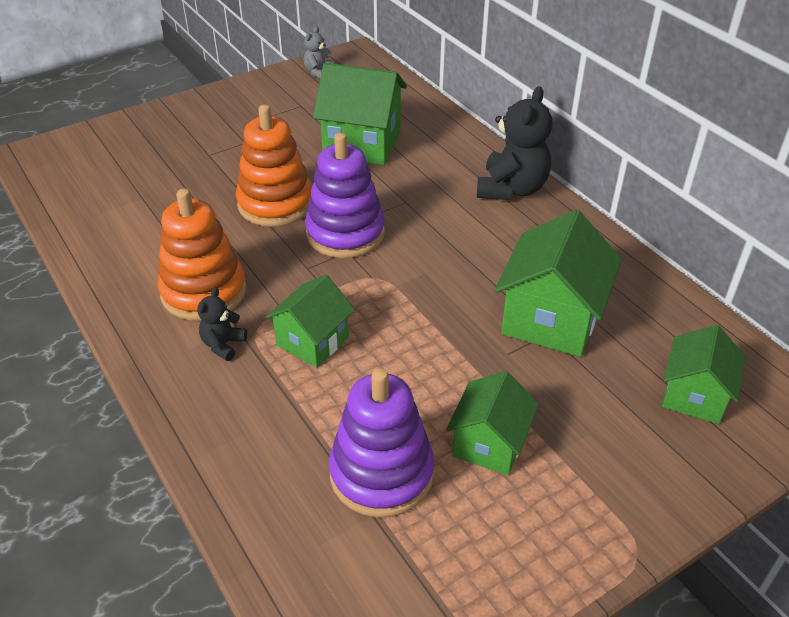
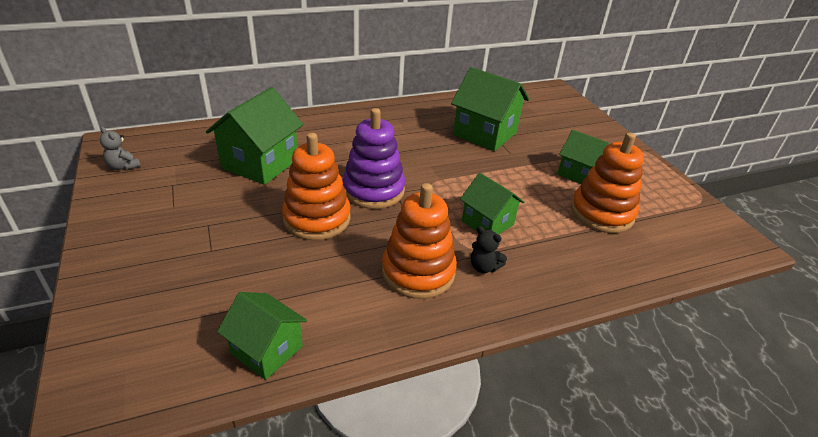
camera: 80 degrees left, 5 degrees down
purple stacking toy [329,368,434,518] -> orange stacking toy [571,133,644,233]
black teddy bear [477,86,552,200] -> none
green house [662,325,746,424] -> green house moved to [217,292,307,380]

